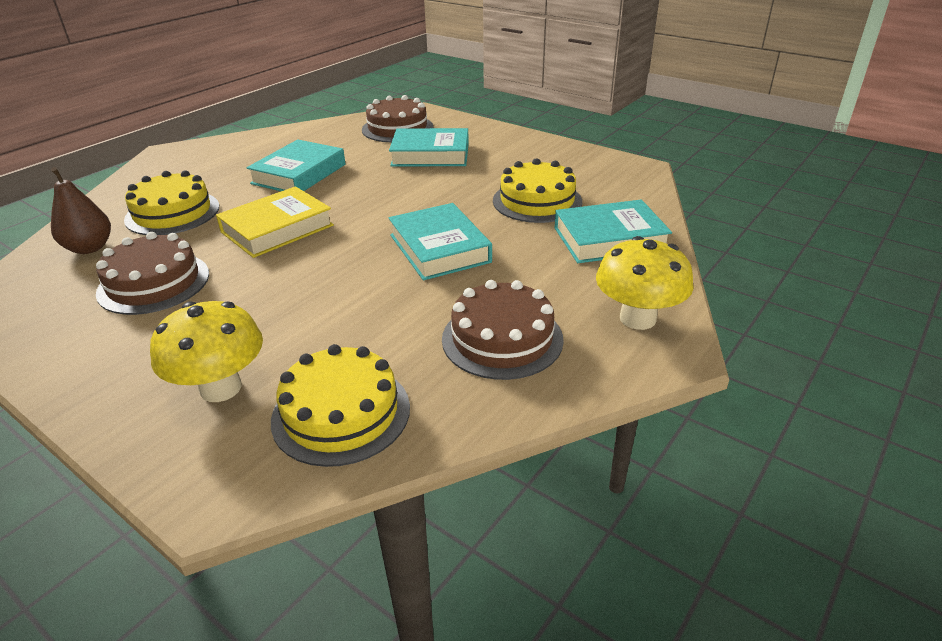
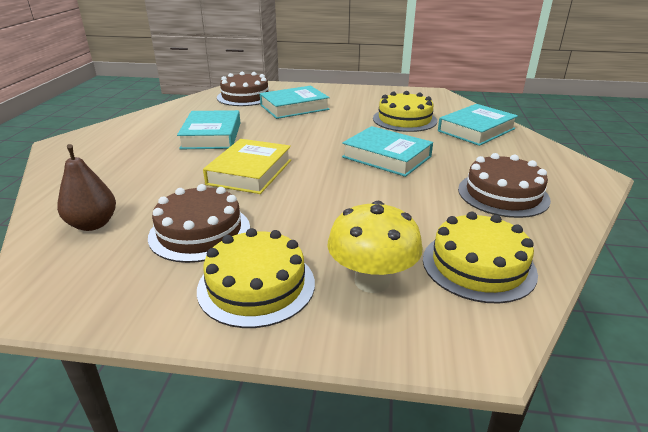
camera: 30 degrees left, 5 degrees down
yellow cake [124,170,219,235] -> yellow cake moved to [197,228,315,328]
yellow mushroom [596,236,694,330] -> none

